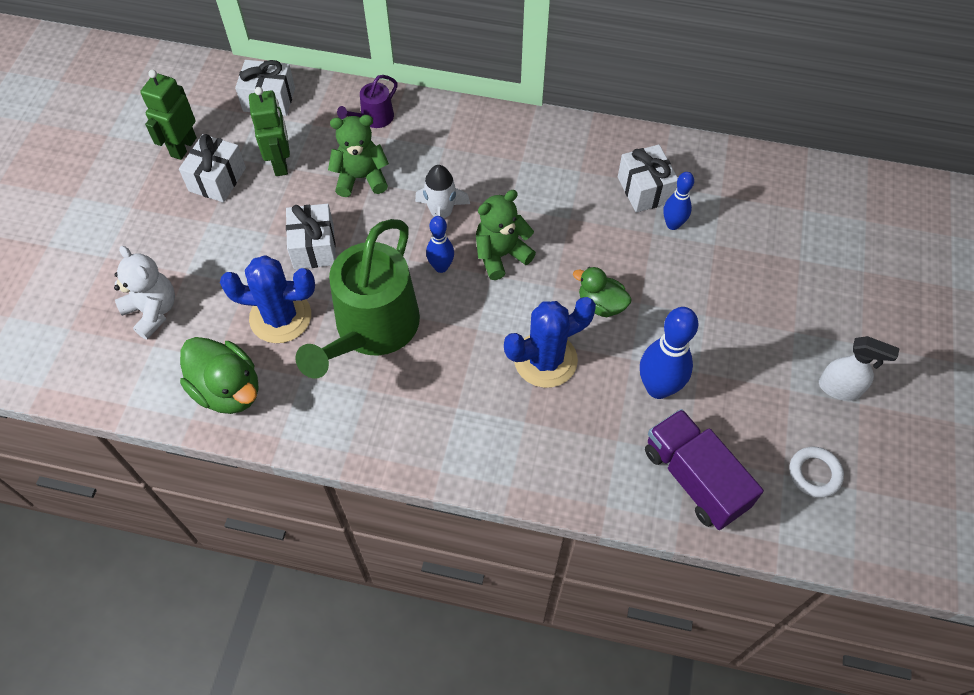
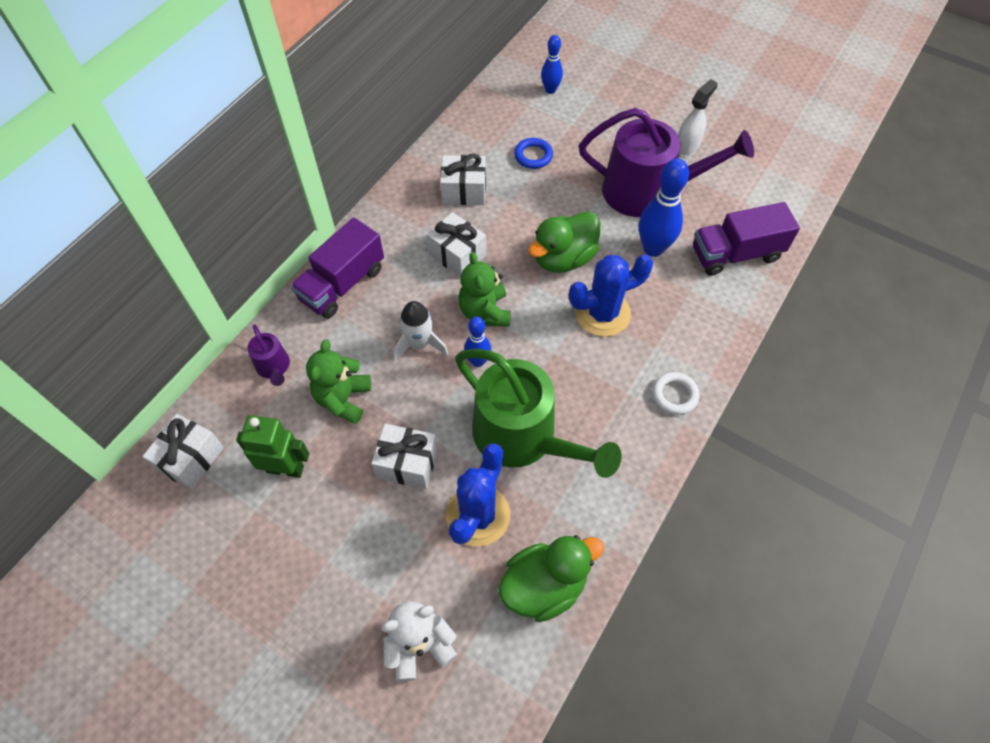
camera: 70 degrees left, 0 degrees up
green robot [140,70,197,160] -> none
white gift [179,134,246,202] -> white gift moved to [427,212,486,278]
blue cactus [504,297,596,388] -> blue cactus turned 75 degrees clockwise [569,254,653,337]
green duck [573,267,632,317] -> green duck [528,211,600,273], size x1.58
blue bowling pin [663,172,694,230] -> blue bowling pin moved to [541,35,563,94]
white ring [789,447,844,498] -> white ring moved to [652,372,699,415]
none -> purple truck [291,218,384,319]
none -> blue ring [514,138,553,169]
none -> purple watering can [579,108,754,217]

